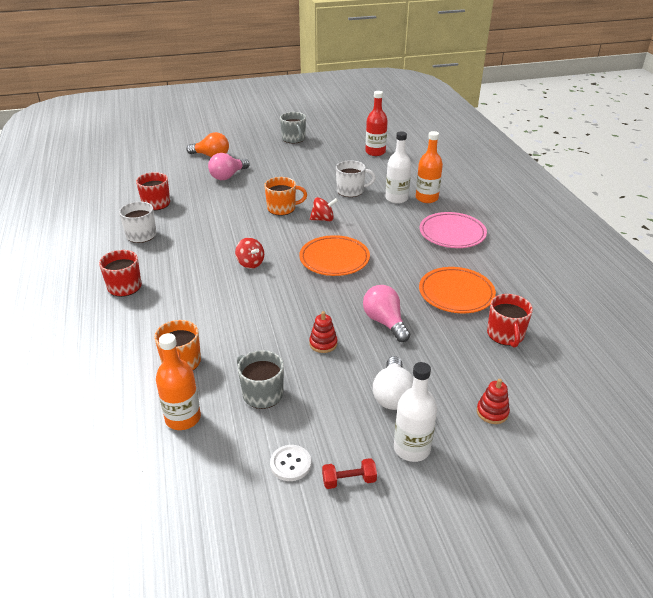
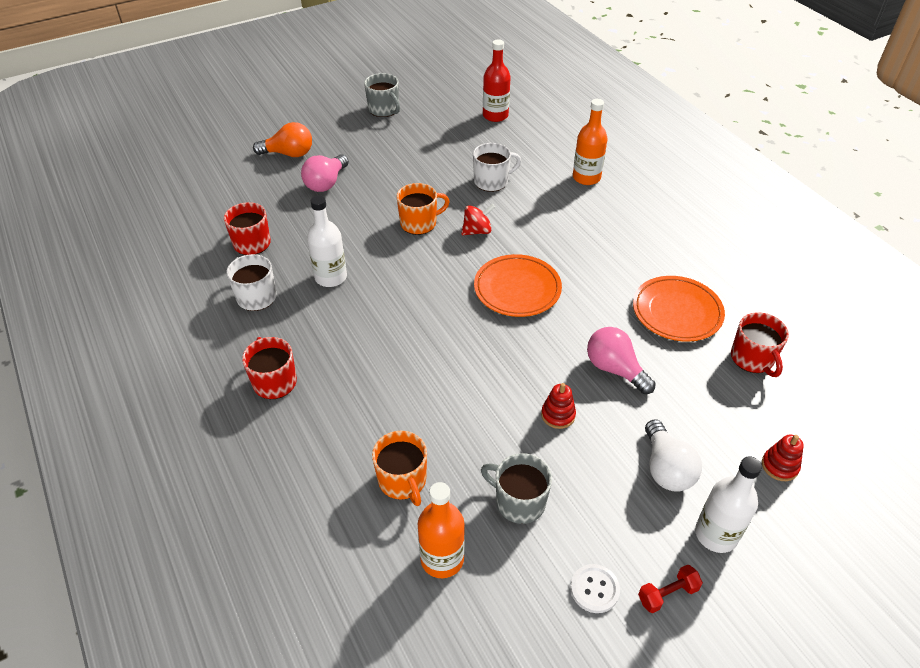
camera: 15 degrees left, 10 degrees up
red spinning top [235,238,264,269] -> none
white bottle [385,131,411,204] -> white bottle moved to [307,195,347,287]
pink plate [420,212,487,248] -> none

